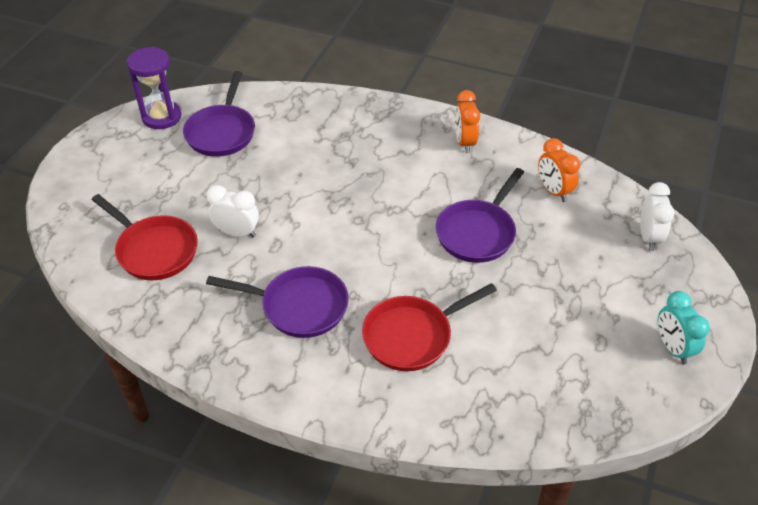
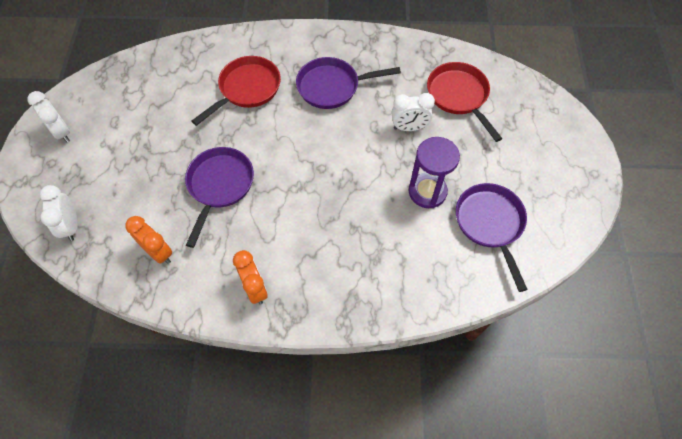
camera: 160 degrees right, 15 degrees up
red pan [92,194,198,280] -> red pan turned 45 degrees clockwise [427,62,502,142]
purple hourglass [127,47,181,129] -> purple hourglass moved to [409,137,460,208]
turquoise clock [658,291,710,365] -> white clock [28,91,70,142]

